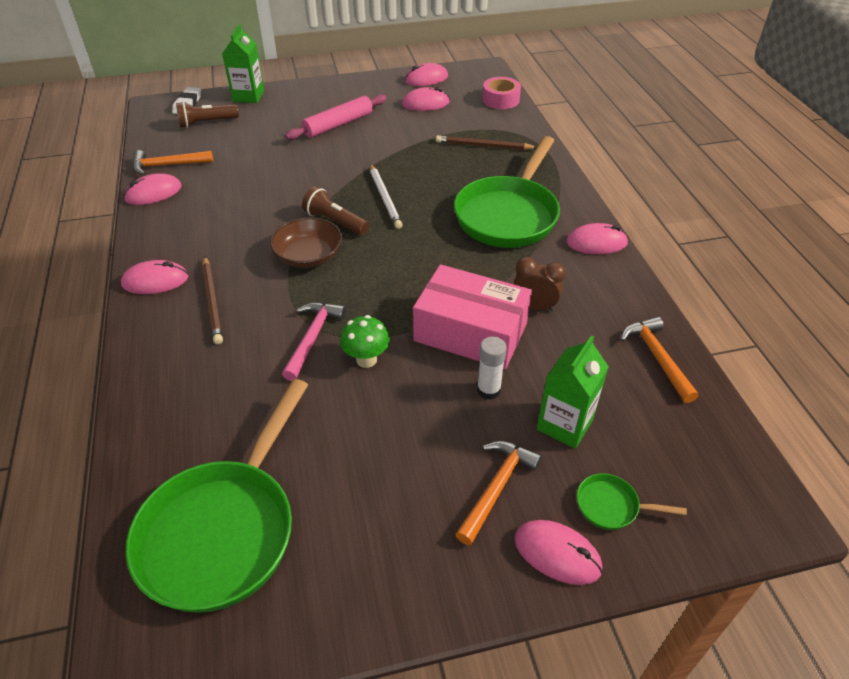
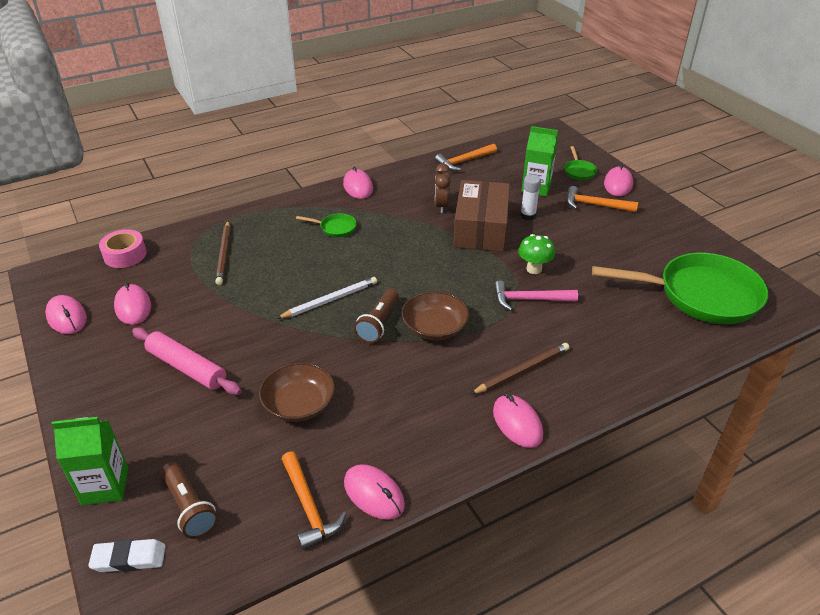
camera: 105 degrees left, 5 degrees down
pink box [413,264,532,369] -> brown box [453,180,510,252]
green pan [454,136,560,248] -> green pan [296,213,357,237], size x0.40
none -> brown bowl [259,362,335,422]

